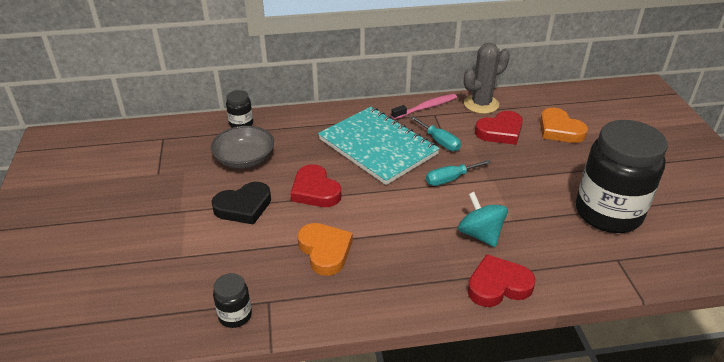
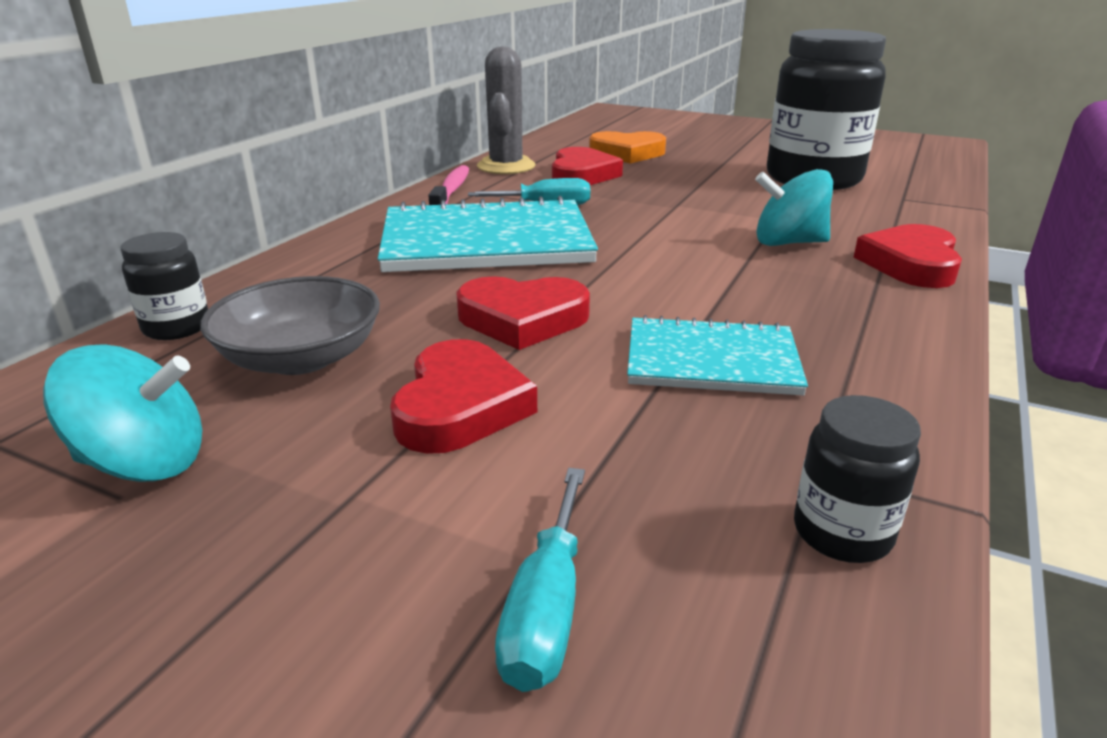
camera: 55 degrees left, 10 degrees down
black heart [211,182,271,225] -> red heart [390,339,537,454]
orange heart [297,223,353,276] -> turquoise notebook [627,315,808,396]
turquoise screwdriver [426,160,491,186] -> turquoise screwdriver moved to [495,468,585,692]
none -> turquoise spinning top [43,344,202,482]

